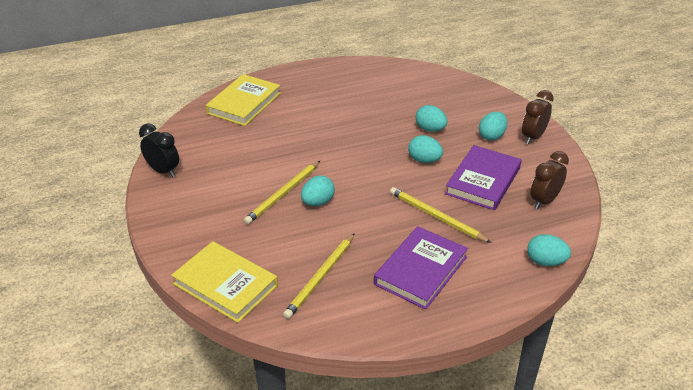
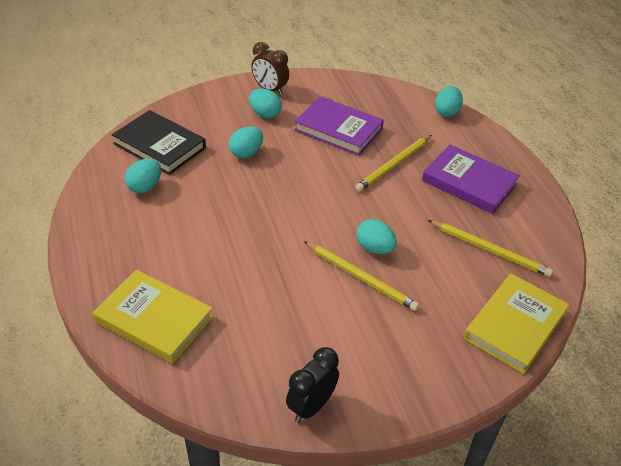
camera: 90 degrees left, 5 degrees up
turquoise egg [408,135,443,163] -> turquoise egg moved to [125,159,161,194]
brown clock [530,151,569,209] -> none
none -> black book [112,110,206,175]

